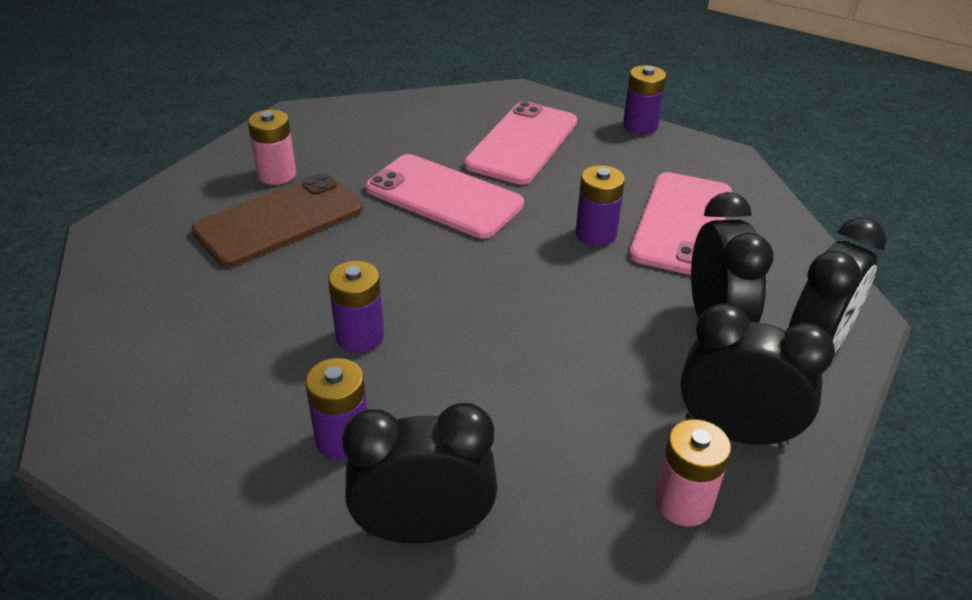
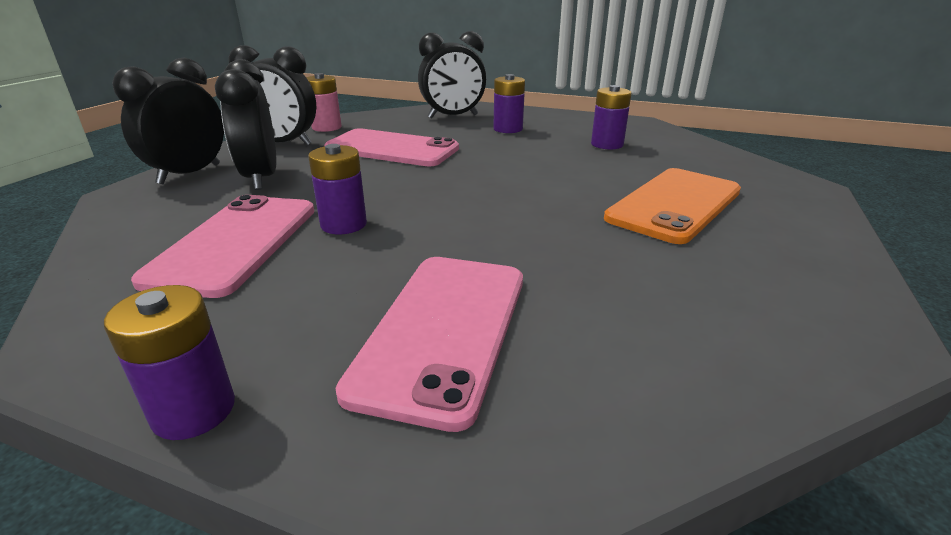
camera: 170 degrees right, 10 degrees down
brown phone [191,173,363,267] -> orange phone [604,168,741,244]
pink battery [248,110,296,185] -> none
purple battery [328,261,384,352] -> purple battery moved to [591,85,631,149]
pink phone [365,154,524,239] -> pink phone moved to [324,128,459,167]

